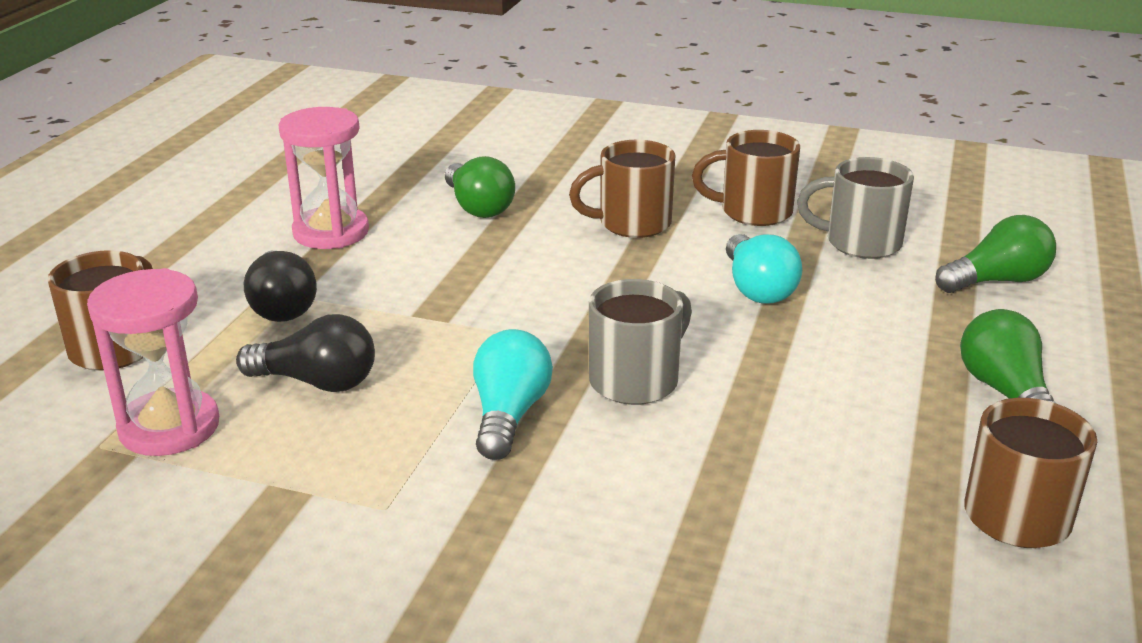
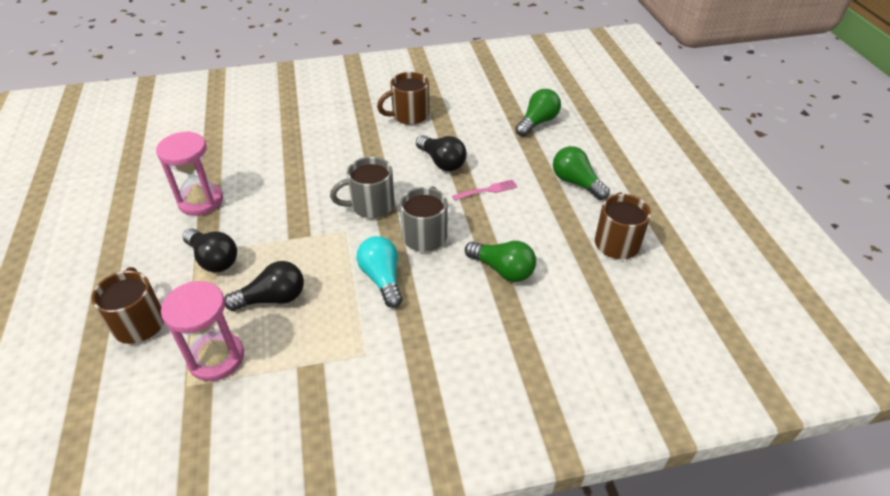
camera: 30 degrees left, 15 degrees up
green light bulb [445,156,515,218] -> green light bulb moved to [465,241,536,282]
brown mug [569,140,675,238] -> none
turquoise light bulb [726,234,802,304] -> black light bulb [416,135,467,171]
grey mug [797,157,914,259] -> grey mug moved to [330,157,394,218]
none -> pink fork [452,179,518,200]

